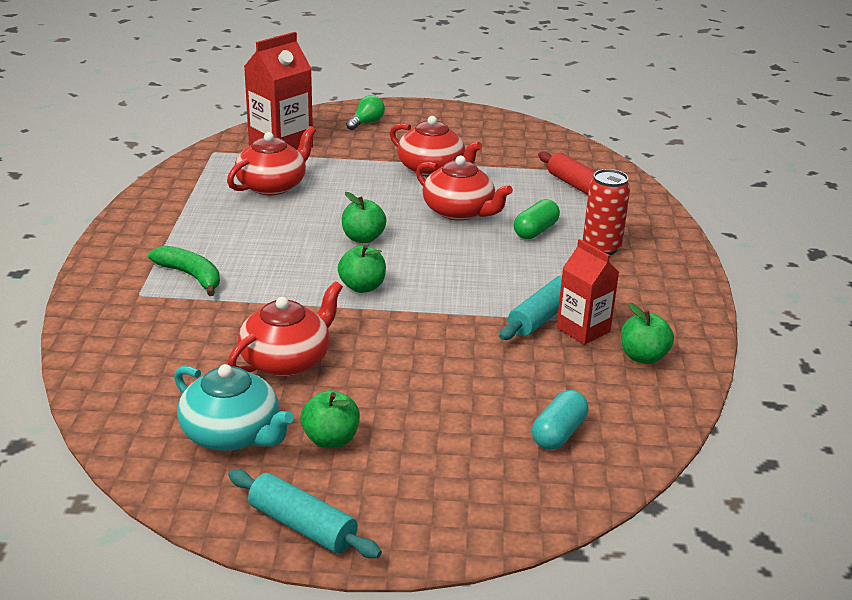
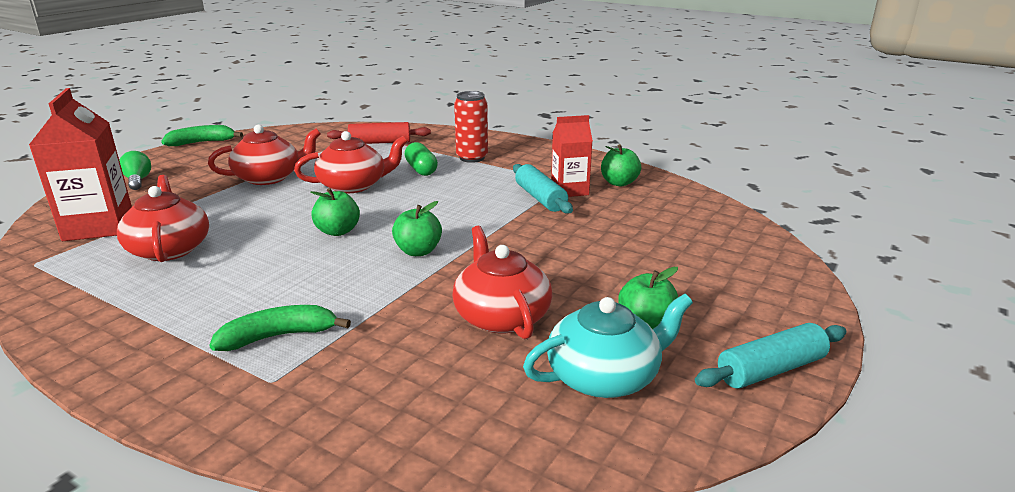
camera: 60 degrees left, 5 degrees down
turquoise capsule [532,390,589,450] -> none
none -> green banana [161,125,243,146]

